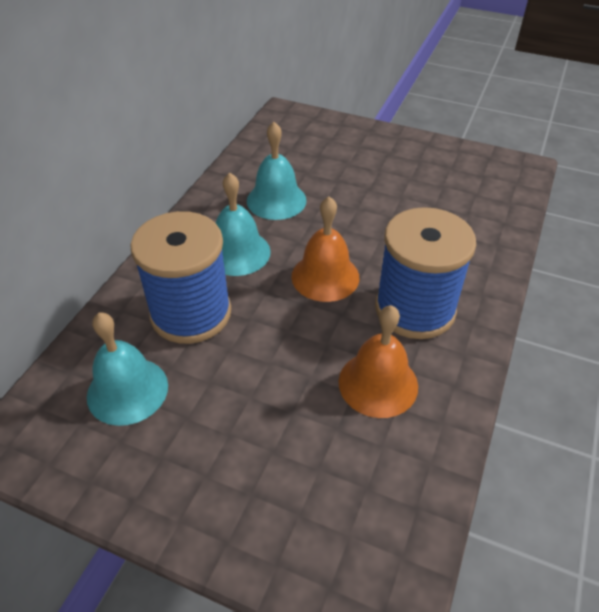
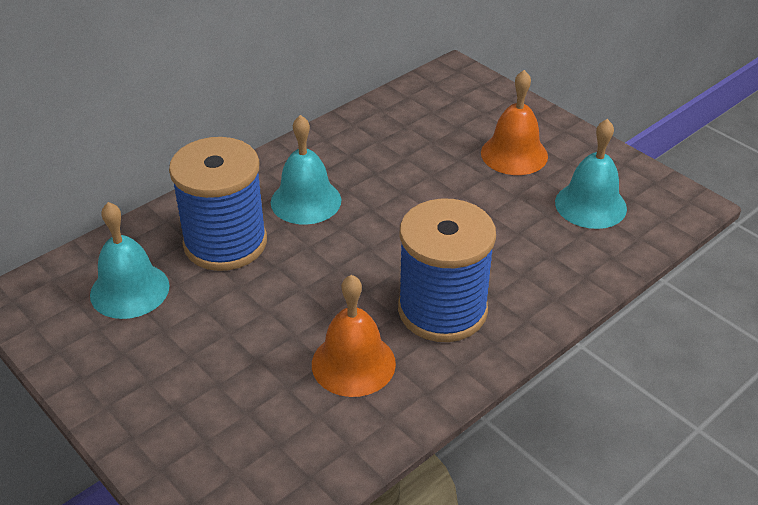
camera: 25 degrees right, 5 degrees down
turquoise bell [247,122,307,220] -> turquoise bell moved to [555,119,627,229]
orange bell [292,196,359,302] -> orange bell moved to [481,70,548,175]

